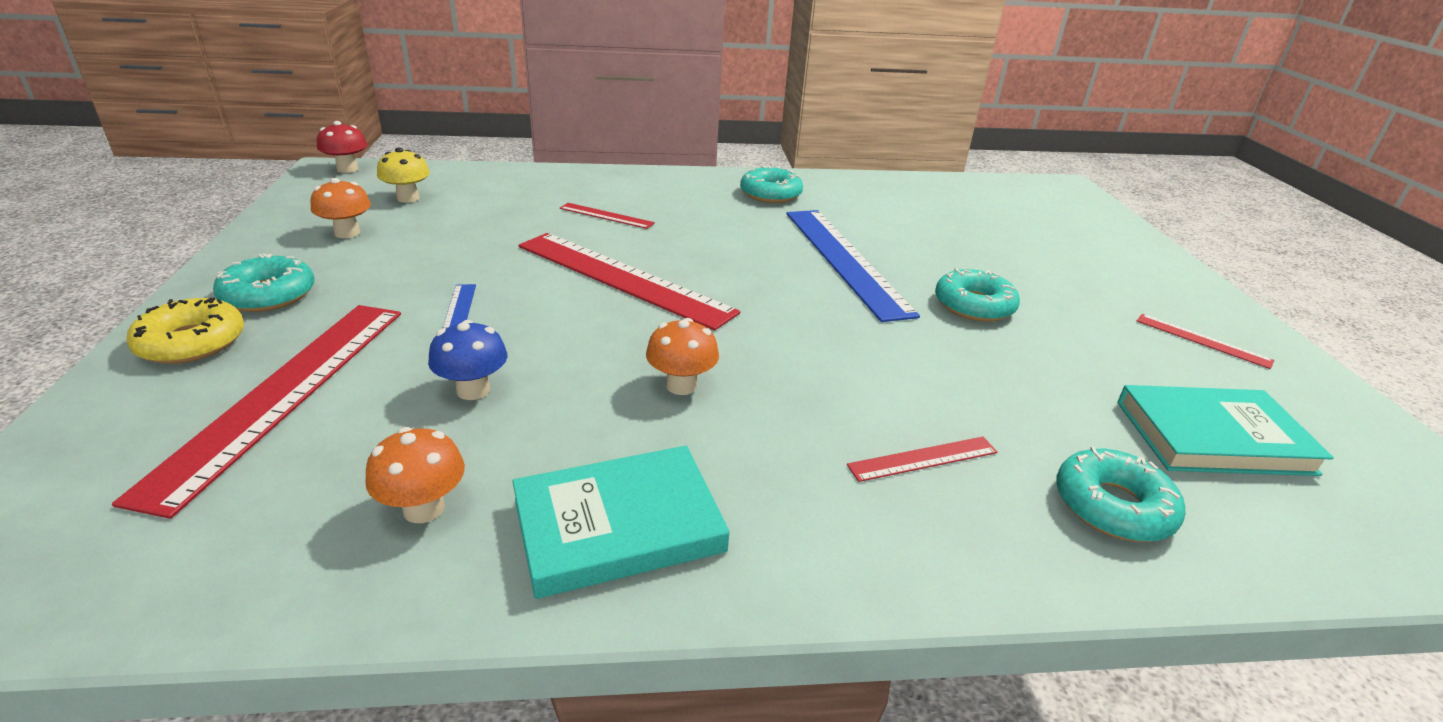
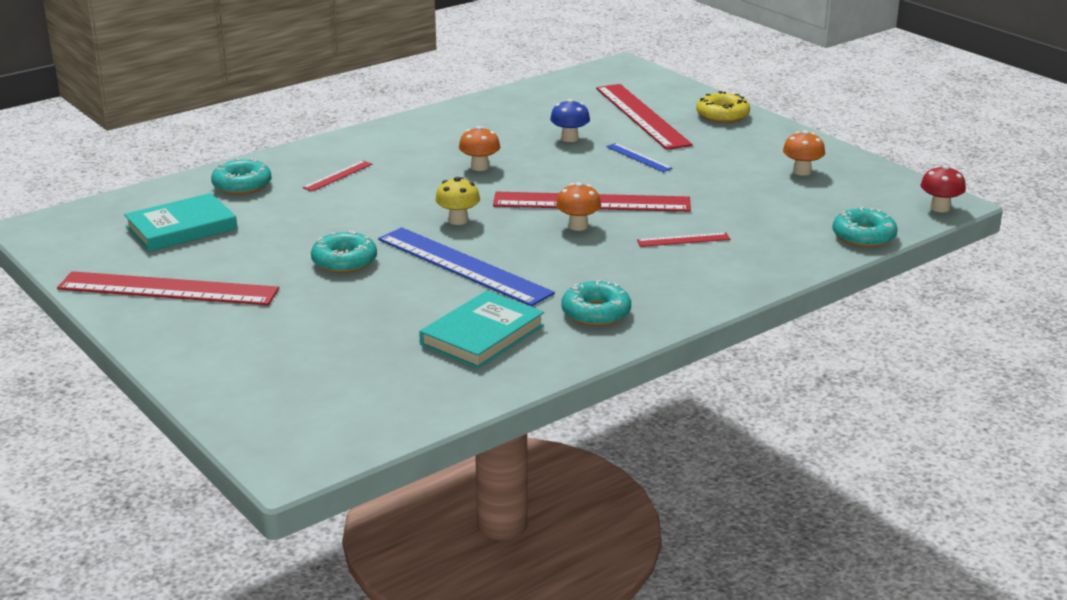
camera: 150 degrees right, 5 degrees down
turquoise donut [213,254,315,312] -> turquoise donut moved to [833,207,898,247]
orange mushroom [366,427,465,523] -> orange mushroom moved to [556,182,601,231]
yellow mushroom [377,147,430,203] -> yellow mushroom moved to [435,177,480,225]
turquoise book [512,445,730,599] -> turquoise book moved to [419,290,544,369]
red ruler [1137,314,1274,369] -> red ruler [57,271,279,305], size x2.22

